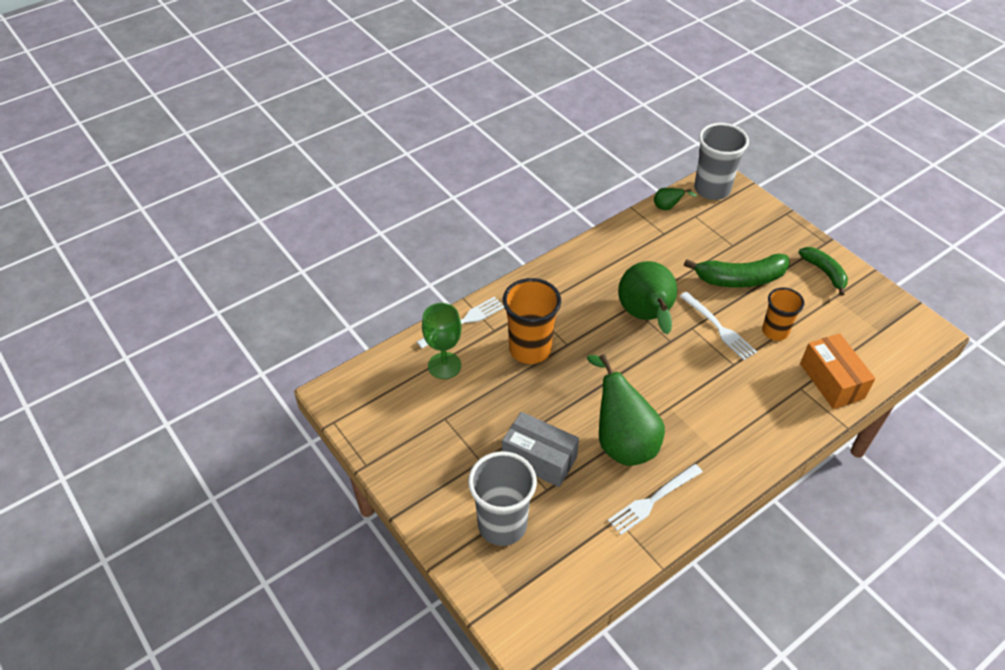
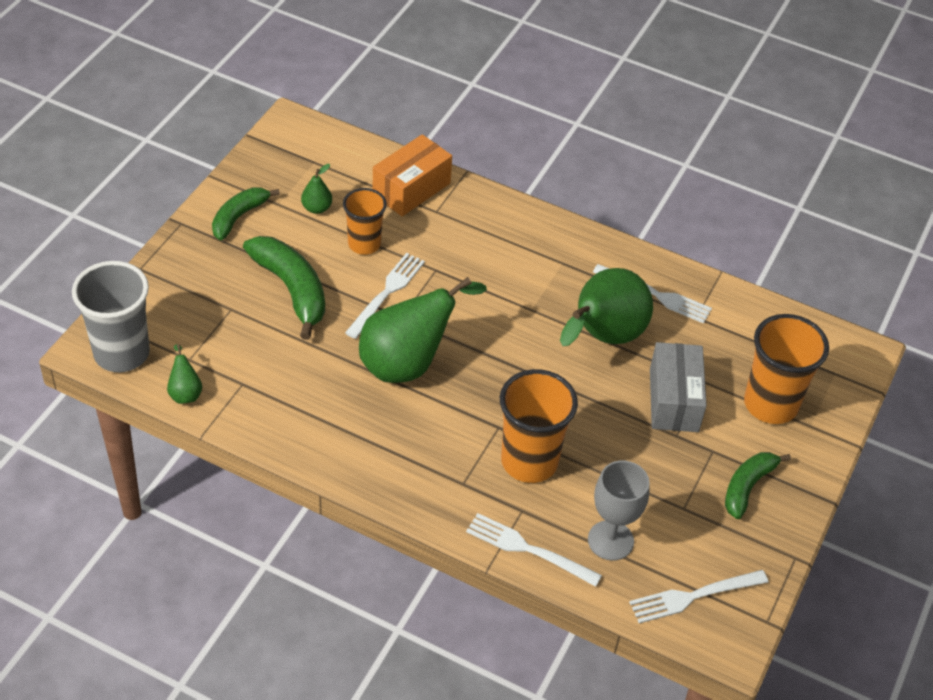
camera: 120 degrees left, 0 degrees up
green goblet [422,303,461,379] -> grey goblet [588,461,650,561]
grey cup [468,451,537,546] -> orange cup [744,314,829,424]
none -> green pear [301,164,332,214]
none -> white fork [629,570,768,623]
none -> green banana [725,452,791,519]

